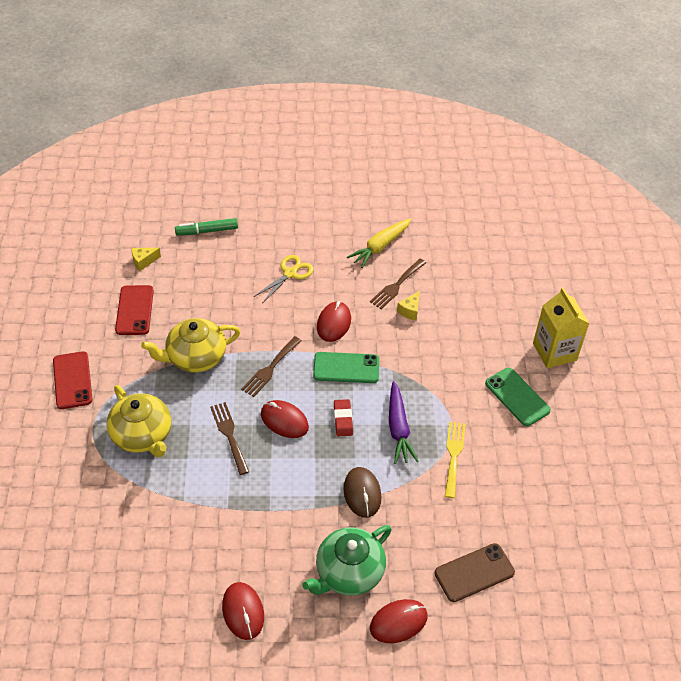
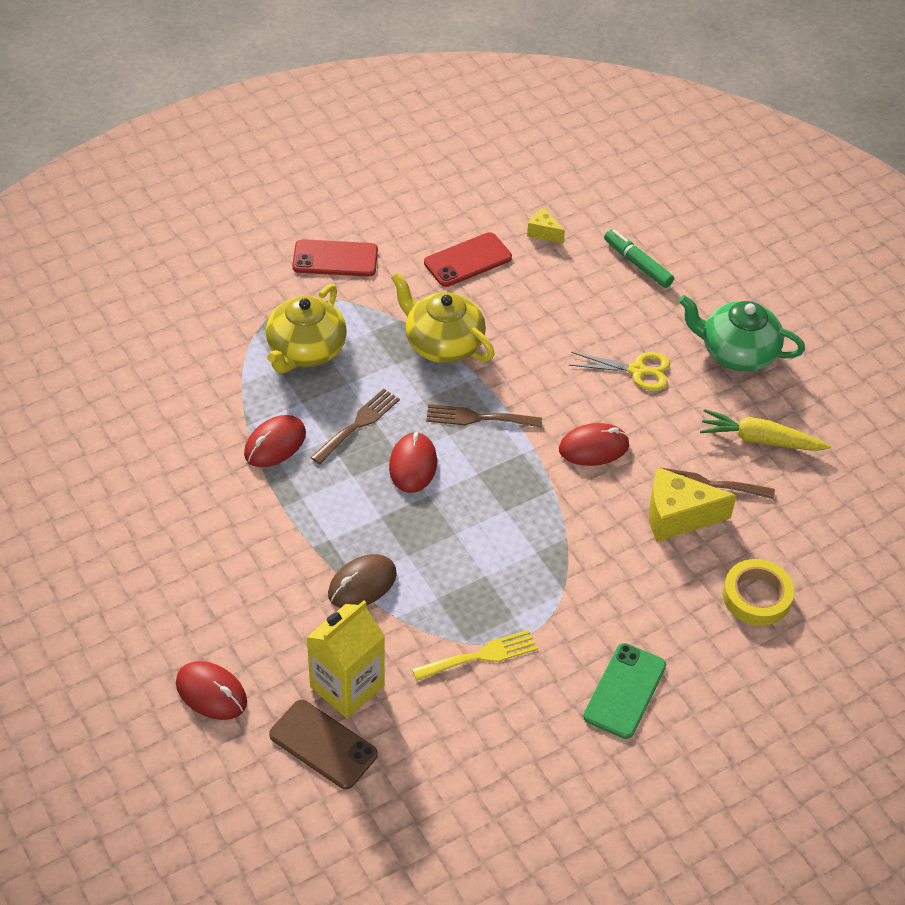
camera: 60 degrees right, 0 degrees up
red phone [53,351,93,409] -> red phone turned 45 degrees clockwise [292,239,378,276]
red mouse [222,582,264,640] -> red mouse moved to [244,415,306,467]
green teapot [302,525,392,596] -> green teapot moved to [679,295,805,372]
green phone [313,352,379,383] -> none
red eraser [334,399,353,437] -> none
purple carrot [389,381,419,464] -> none
yellow cheese [397,291,420,321] -> yellow cheese [649,467,737,542], size x1.93
yellow carton [533,288,590,368] -> yellow carton moved to [306,600,385,719]
none -> yellow tape [723,559,794,626]

